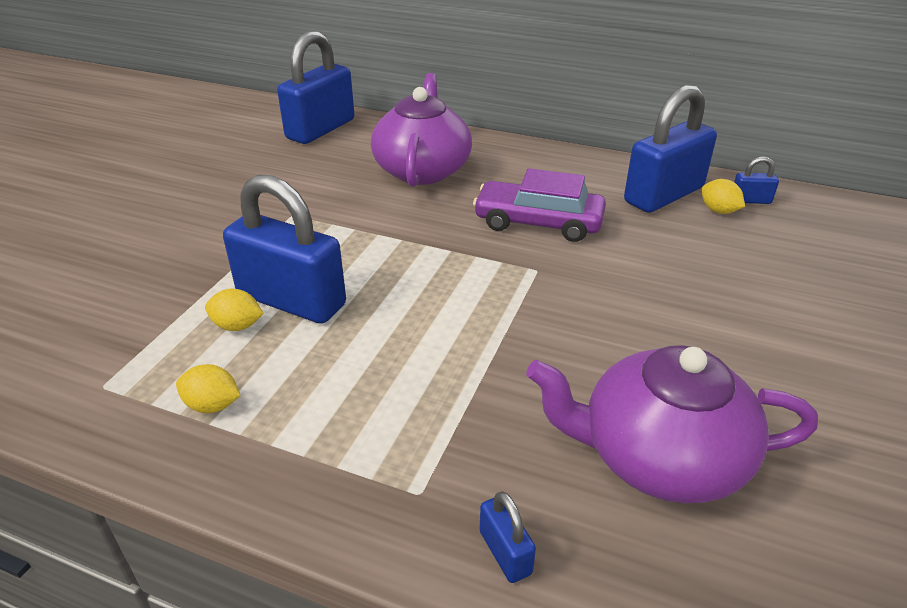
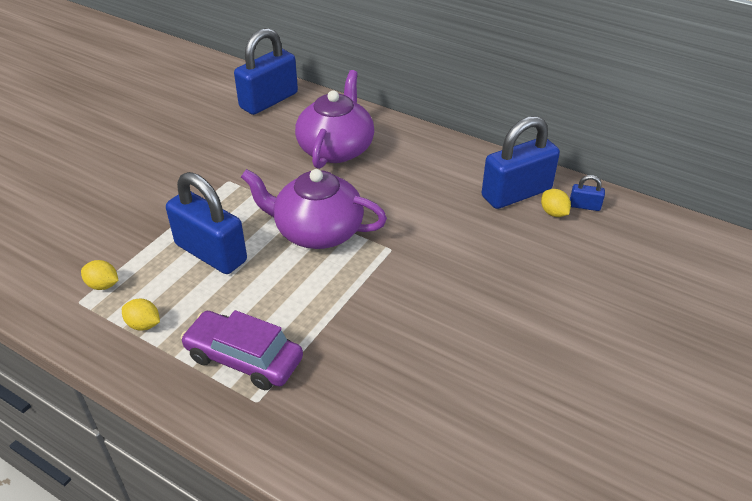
camera: 10 degrees right, 5 degrees up
yellow lemon [205,289,264,331] -> yellow lemon moved to [81,260,118,290]
purple car [473,168,606,242] -> purple car moved to [181,310,303,390]
blue padlock [480,491,536,583] -> none
purple teapot [526,345,818,503] -> purple teapot moved to [241,169,387,249]

